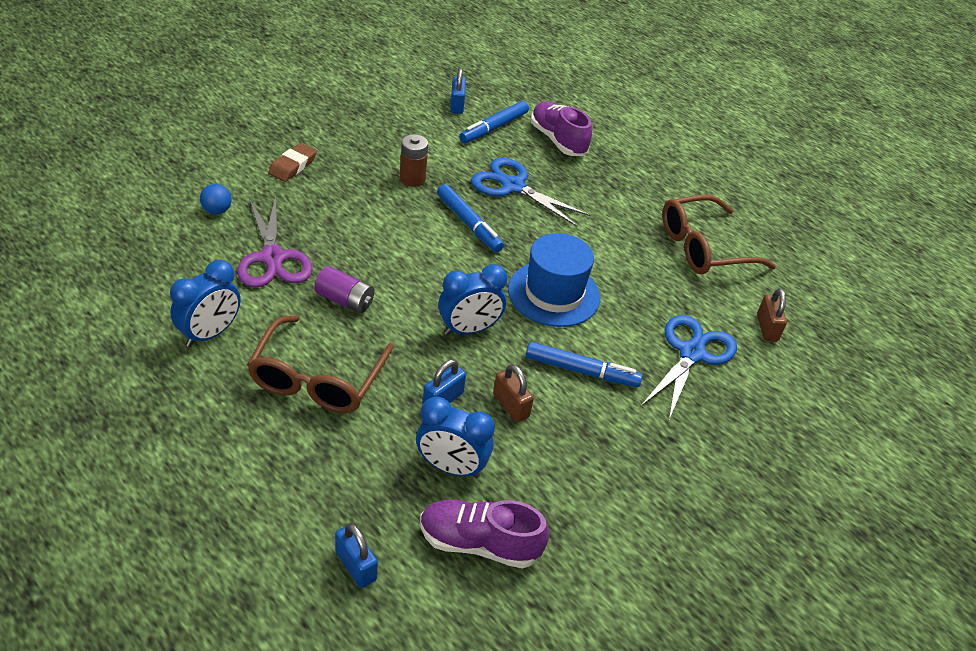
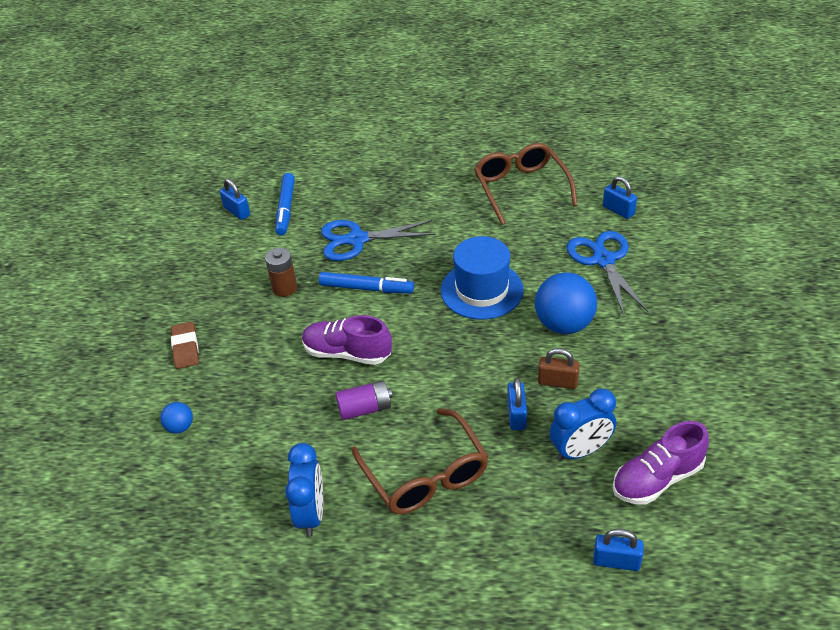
camera: 35 degrees left, 0 degrees up
purple scissors [237,197,313,288] -> none
blue clock [438,264,507,335] -> none
blue marker [526,342,643,387] -> blue ball [535,272,597,334]
purple shoe [531,101,592,156] -> purple shoe moved to [302,315,392,365]
brown glasses [662,195,776,274] -> brown glasses turned 135 degrees clockwise [474,143,578,225]
brown padlock [757,288,787,342] -> blue padlock [603,176,637,219]

